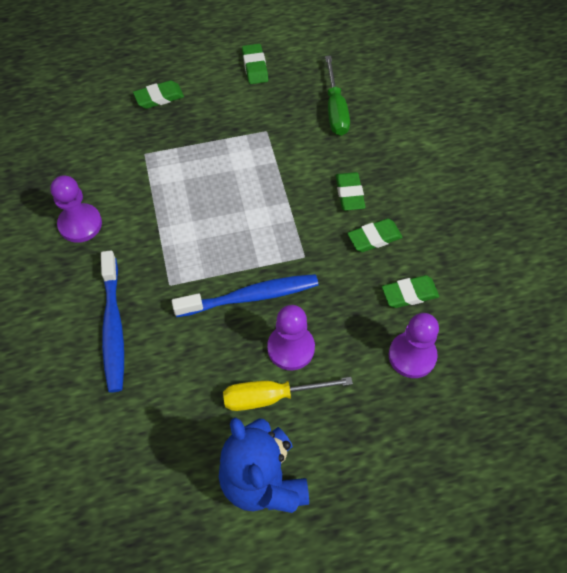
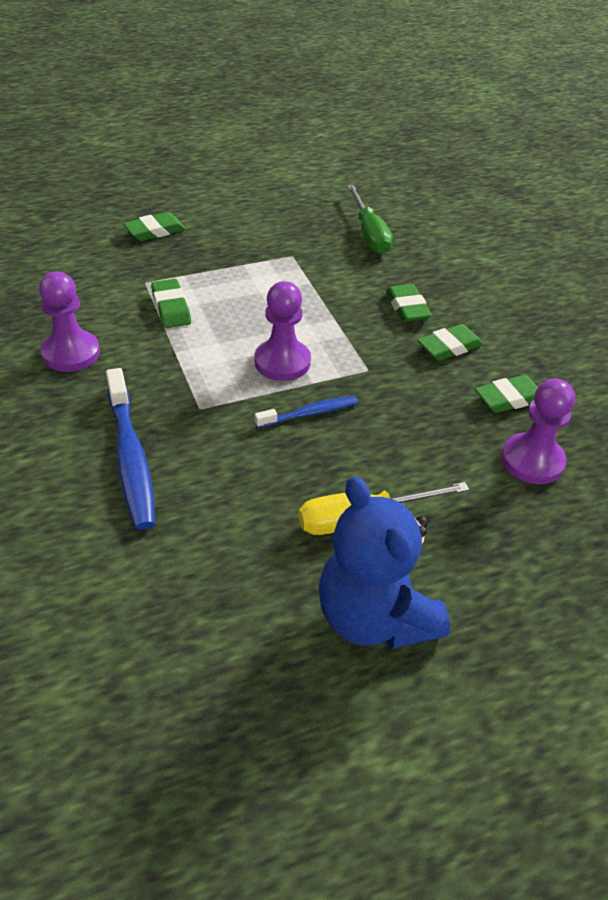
camera: 10 degrees left, 15 degrees down
blue toothbrush [172,274,319,317] -> blue toothbrush [255,396,358,428], size x0.57
green eraser [242,44,268,84] -> green eraser moved to [151,279,191,328]
purple pawn [267,305,315,370] -> purple pawn moved to [255,281,311,381]

